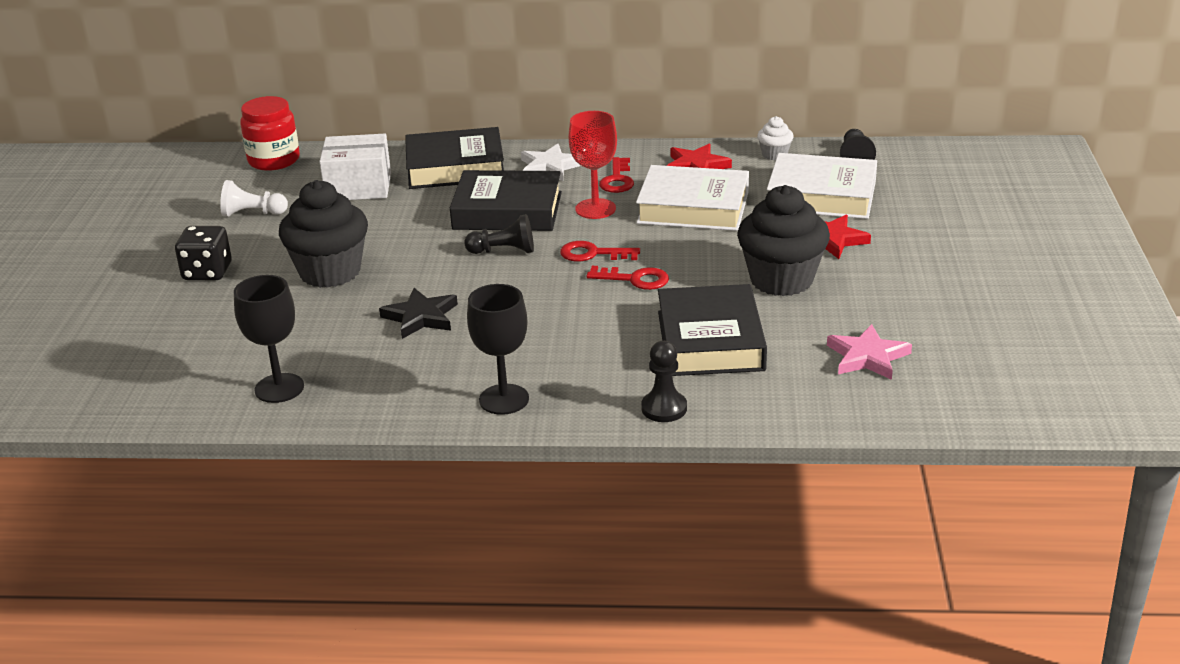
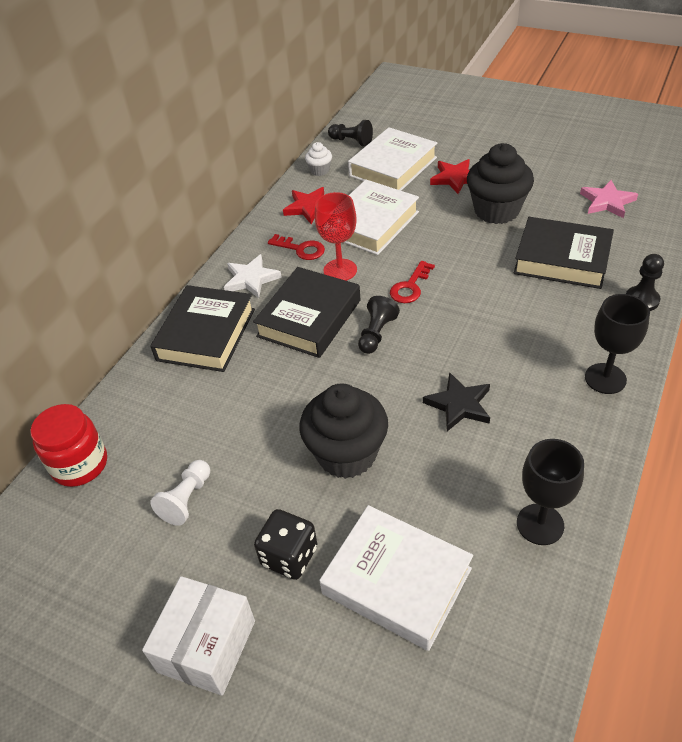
camera: 65 degrees left, 15 degrees up
white box [319,134,391,200] -> white box moved to [142,576,255,696]
red key [586,266,669,290] -> none
none -> white book [319,505,473,651]

